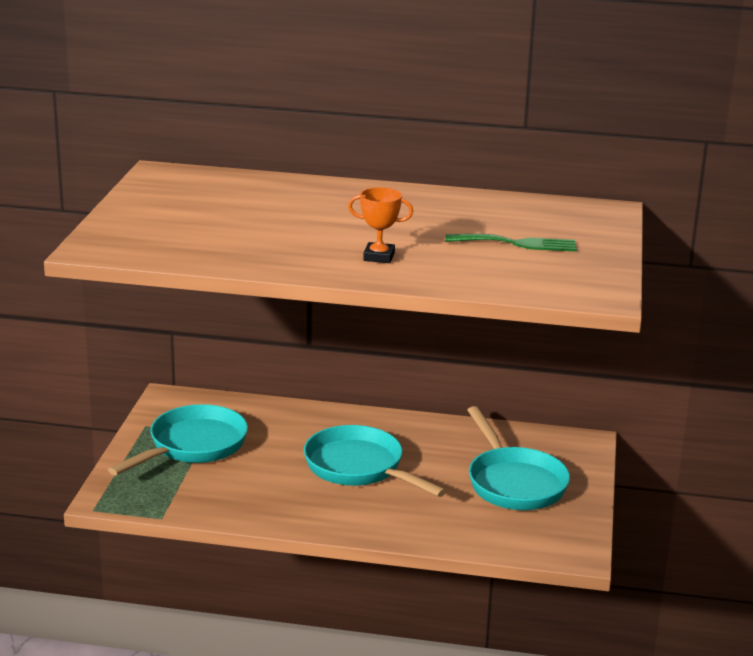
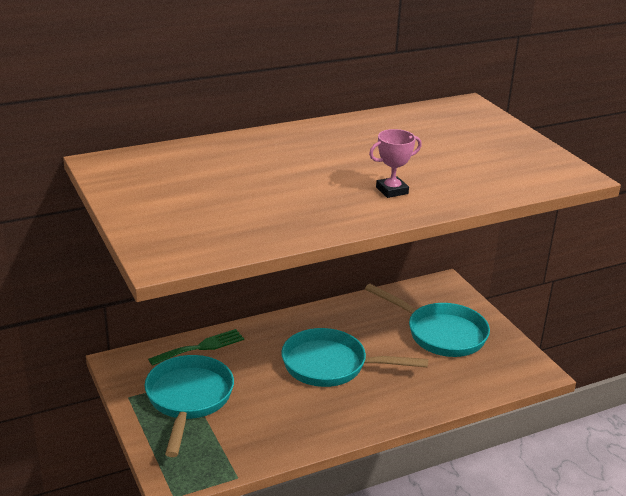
camera: 35 degrees left, 5 degrees up
orange trophy [348,187,413,263] -> pink trophy [369,129,422,198]
green fork [446,234,577,252] -> green fork moved to [148,329,244,366]

